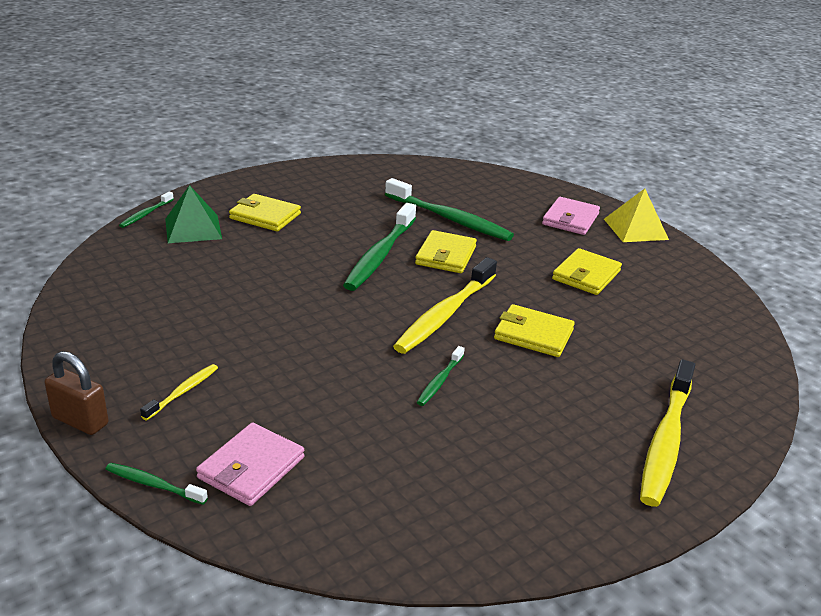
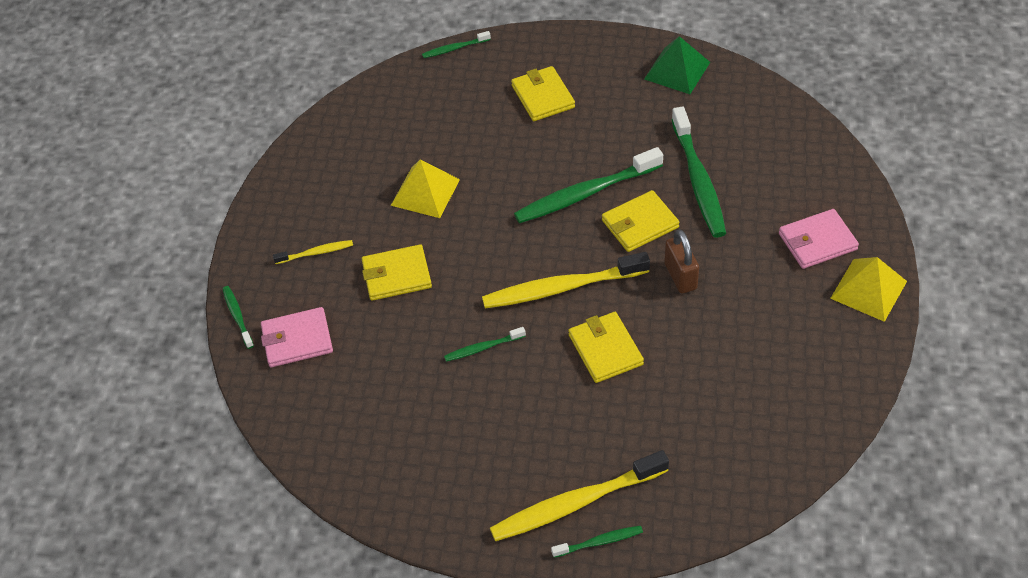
camera: 50 degrees right, 20 degrees up
brown padlock [44,351,108,435] -> brown padlock moved to [664,229,699,294]
green pyramid [165,185,222,243] -> green pyramid moved to [644,36,710,94]
yellow wallet [552,248,622,295] -> yellow wallet moved to [362,244,432,301]
none -> yellow pyramid [391,159,460,218]
none -> green toothbrush [551,526,643,558]

